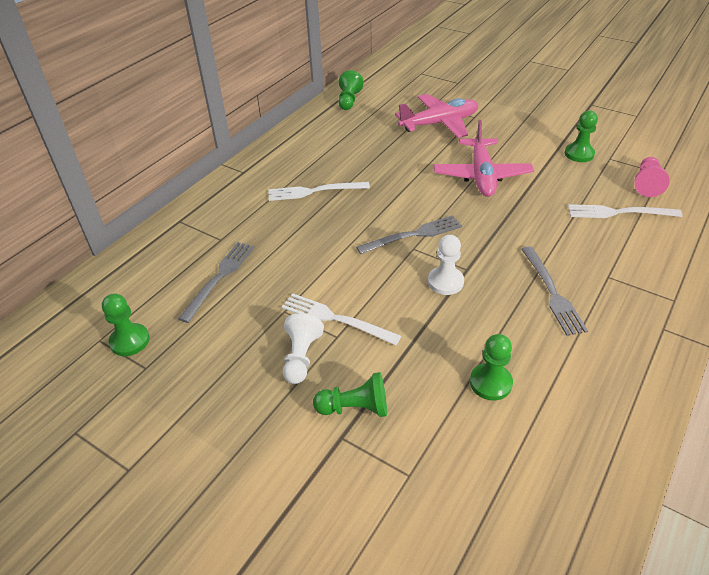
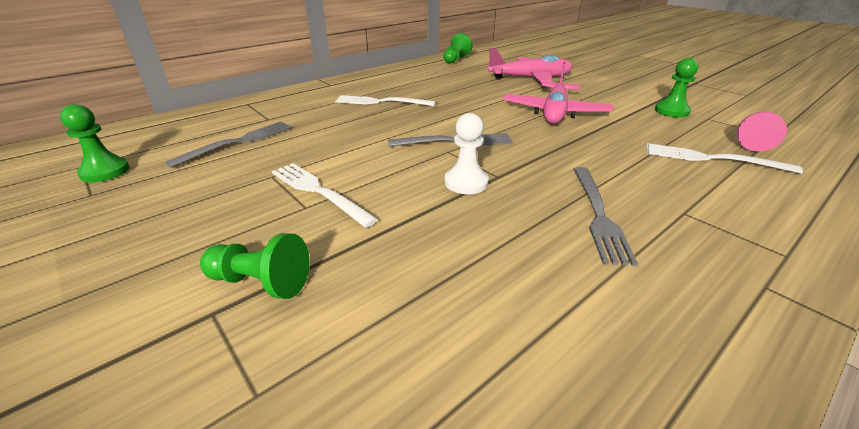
camera: 15 degrees right, 10 degrees down
white pawn [283,314,324,384] -> none
green pawn [470,334,513,401] -> none

